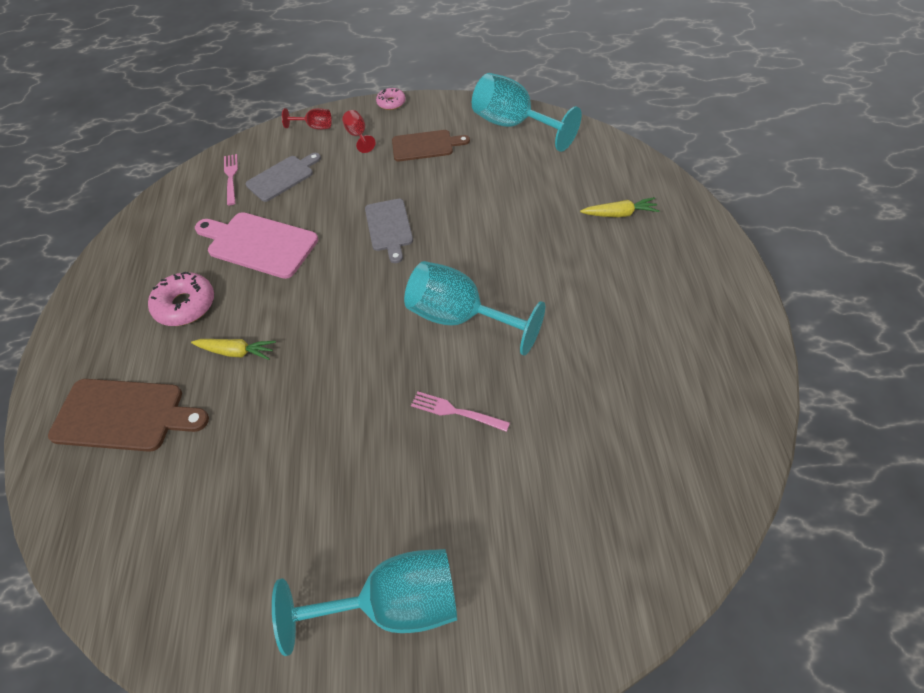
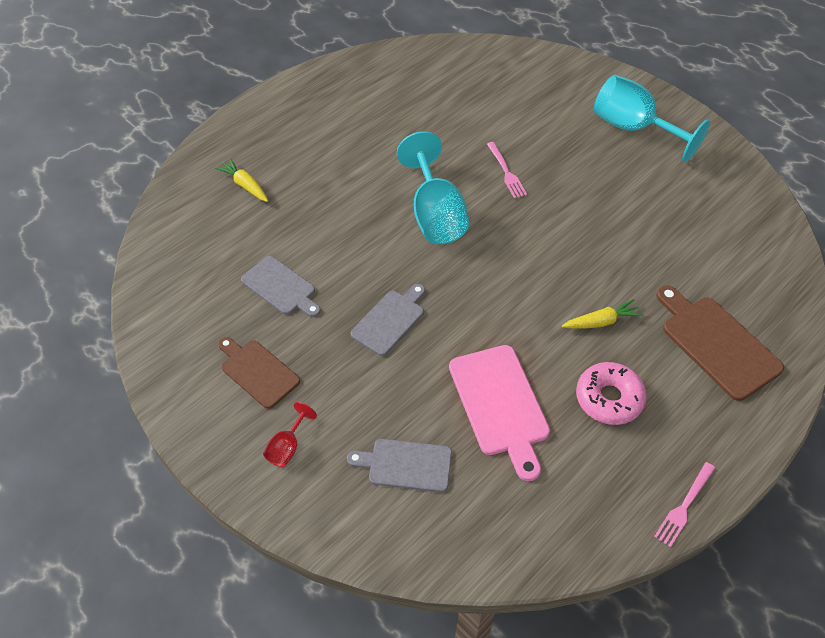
camera: 135 degrees left, 0 degrees up
yellow carrot [191,339,276,360] -> yellow carrot turned 105 degrees clockwise [562,299,643,329]
pink fork [224,154,238,205] -> pink fork moved to [654,462,715,547]
red goblet [282,108,332,130] -> none
pink donut [376,88,406,110] -> none
turquoise goblet [472,73,582,152] -> none
none -> grey cutting board [241,256,321,317]

